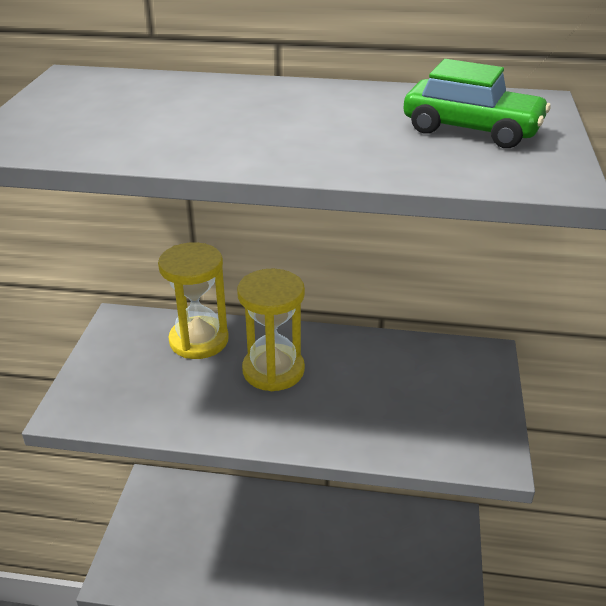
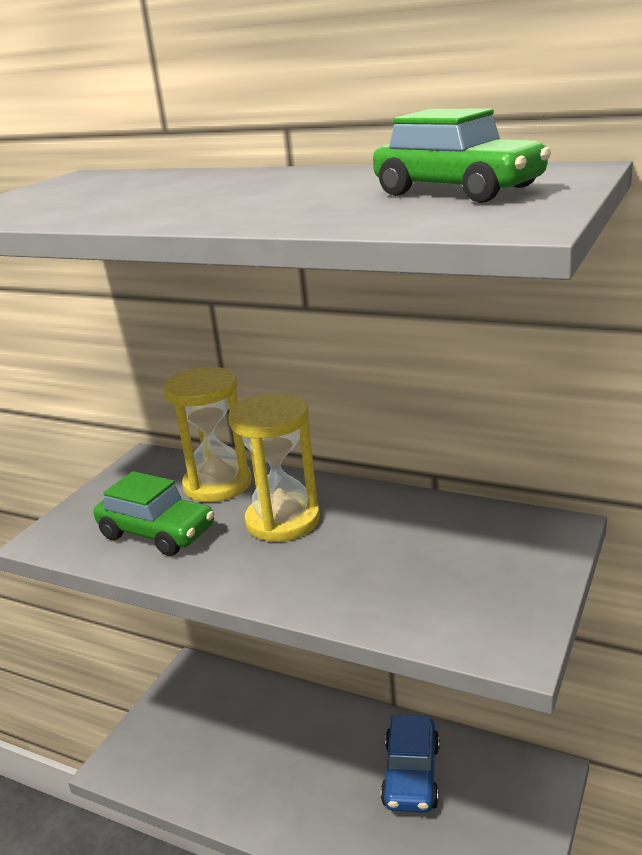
camera: 20 degrees right, 10 degrees down
none -> green car [94,471,215,556]
none -> blue car [381,715,439,813]

